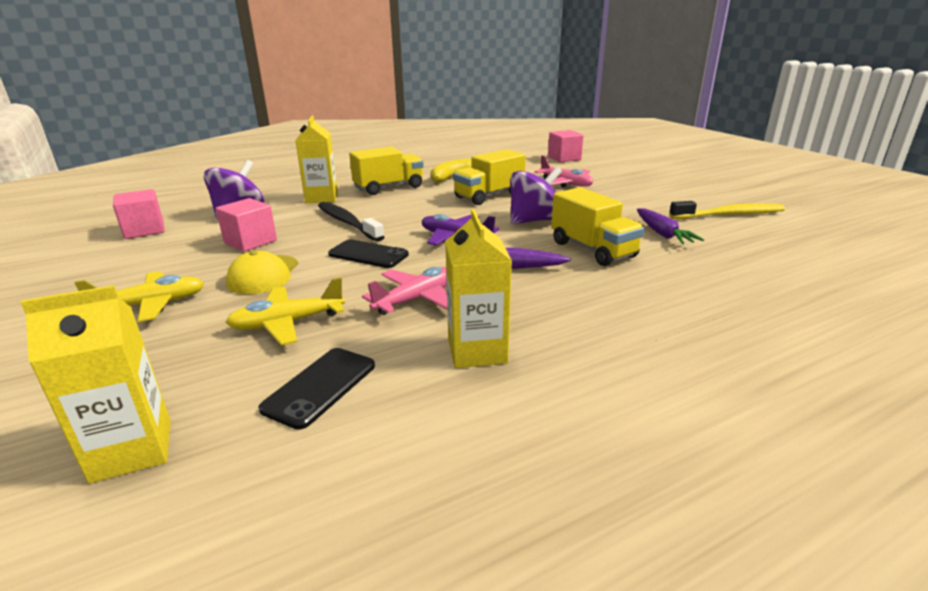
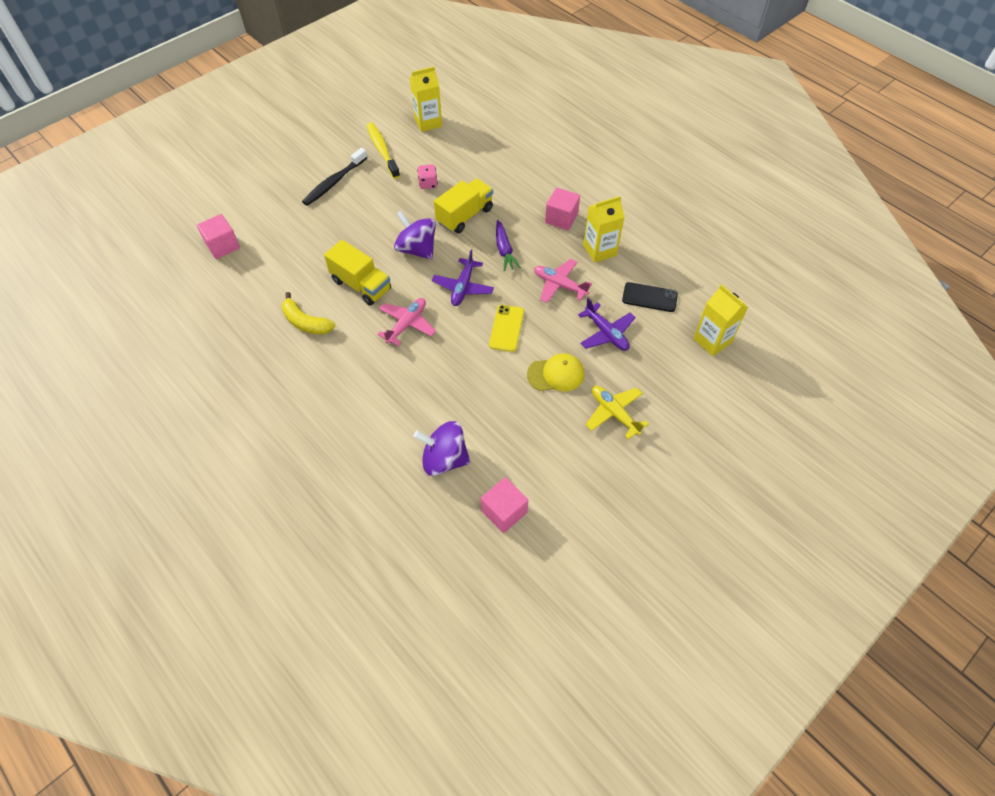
camera: 105 degrees left, 30 degrees up
pink cube [216,198,277,252] -> pink cube moved to [545,188,580,230]
yellow plane [225,277,345,345] -> purple plane [578,298,636,351]
yellow carton [296,115,338,203] -> yellow carton moved to [410,67,442,132]
black toothbrush [318,202,384,242] -> black toothbrush moved to [302,148,368,206]
black phone [328,239,409,268] -> yellow phone [489,305,524,352]
yellow truck [349,147,424,195] -> none
pink plane [534,155,593,188] -> pink plane moved to [377,298,436,346]
purple carrot [637,208,704,244] -> pink dice [417,164,438,189]

